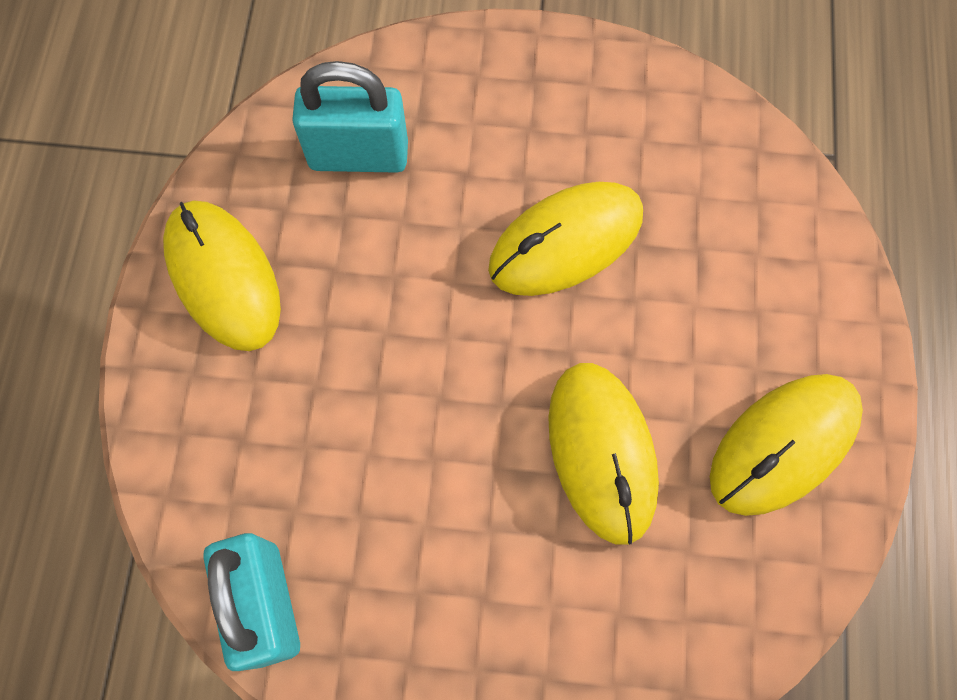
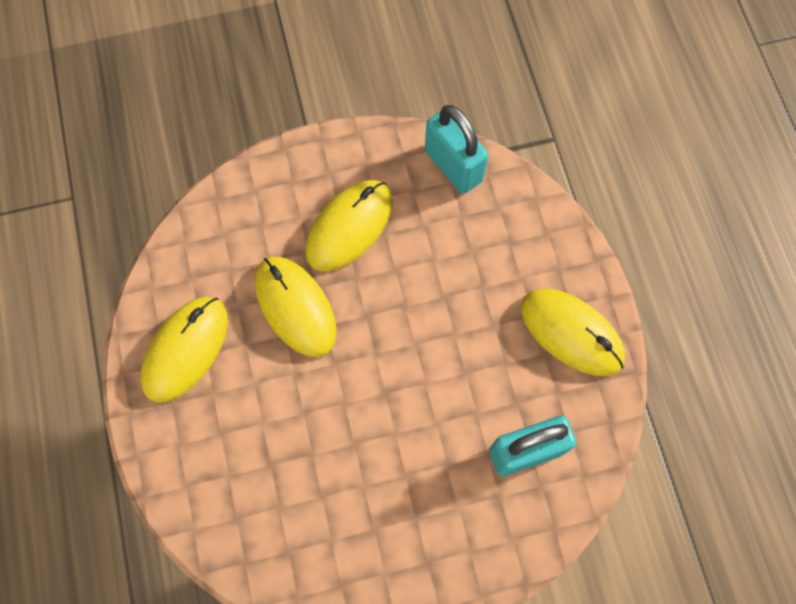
camera: 160 degrees right, 0 degrees up
yellow mouse [488,182,643,296] -> yellow mouse moved to [305,180,393,271]

